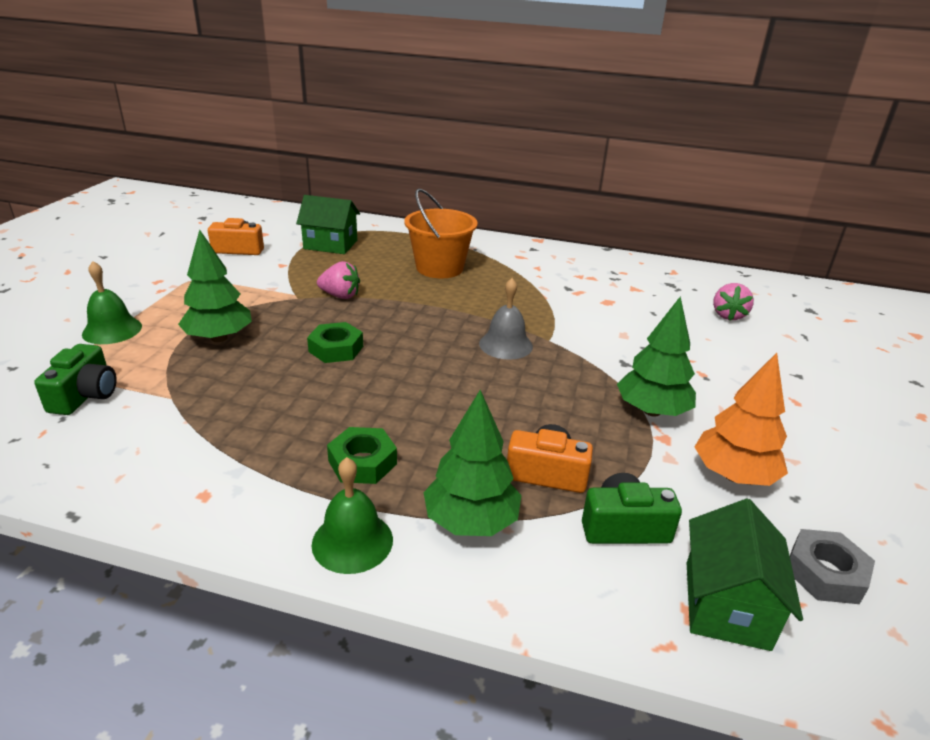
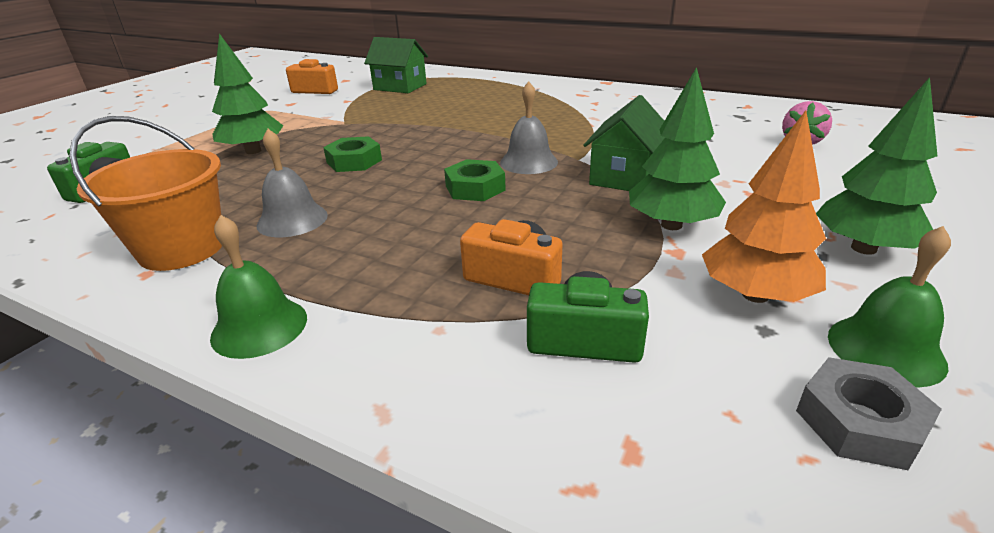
camera: 15 degrees right, 0 degrees up
green bell [82,261,142,344] -> green bell moved to [828,226,951,387]
pink strawberry [317,261,360,299] -> none
green nut [327,427,397,484] -> green nut moved to [444,159,506,201]
orange bucket [405,189,478,278] -> orange bucket moved to [69,116,222,271]
green tree [424,390,521,536] -> green tree moved to [816,77,937,255]
green house [687,499,803,651] -> green house moved to [583,95,665,191]
none -> grey bell [256,129,328,237]

